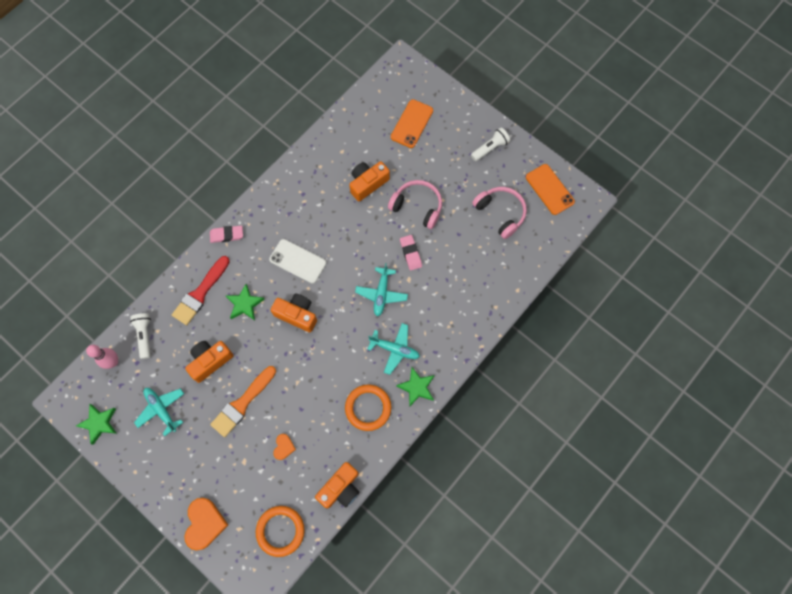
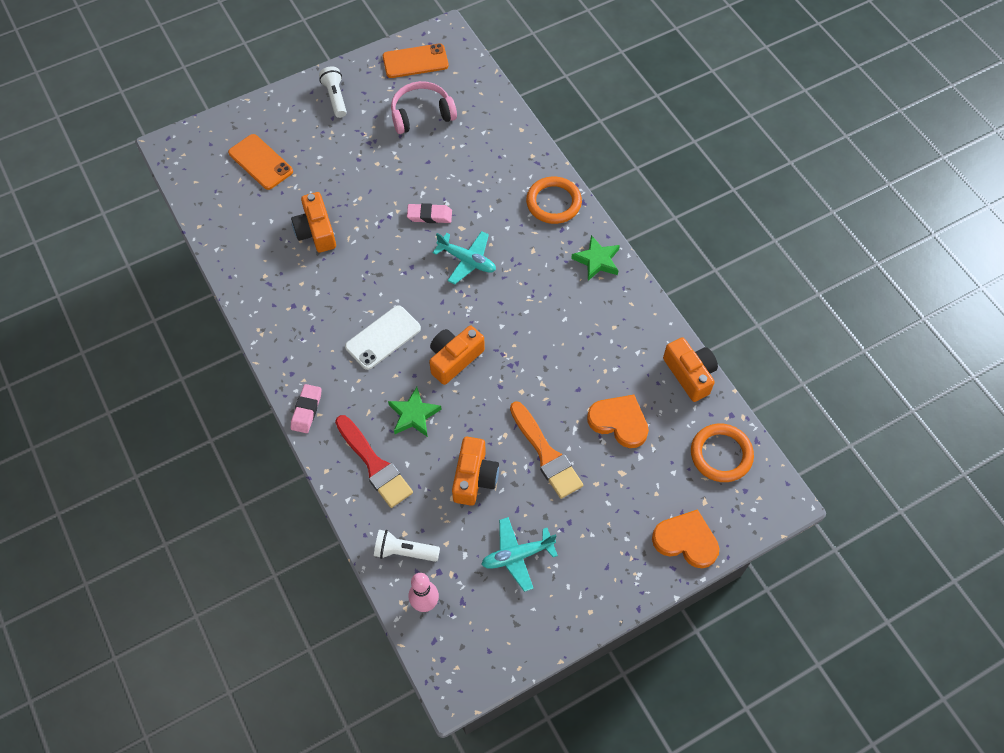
camera: 70 degrees left, 10 degrees down
green star [76,404,117,445] -> none
orange camera [185,341,233,383] -> orange camera turned 150 degrees counterclockwise [452,437,499,506]
orange heart [273,434,296,460] -> orange heart [587,395,649,448], size x1.88
orange ring [345,384,391,431] -> orange ring moved to [526,177,582,224]
turquoise plane [367,323,420,375] -> none
pink headphones [388,180,442,229] -> none

